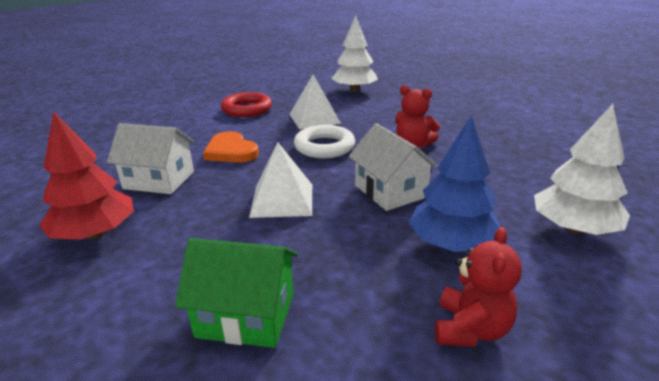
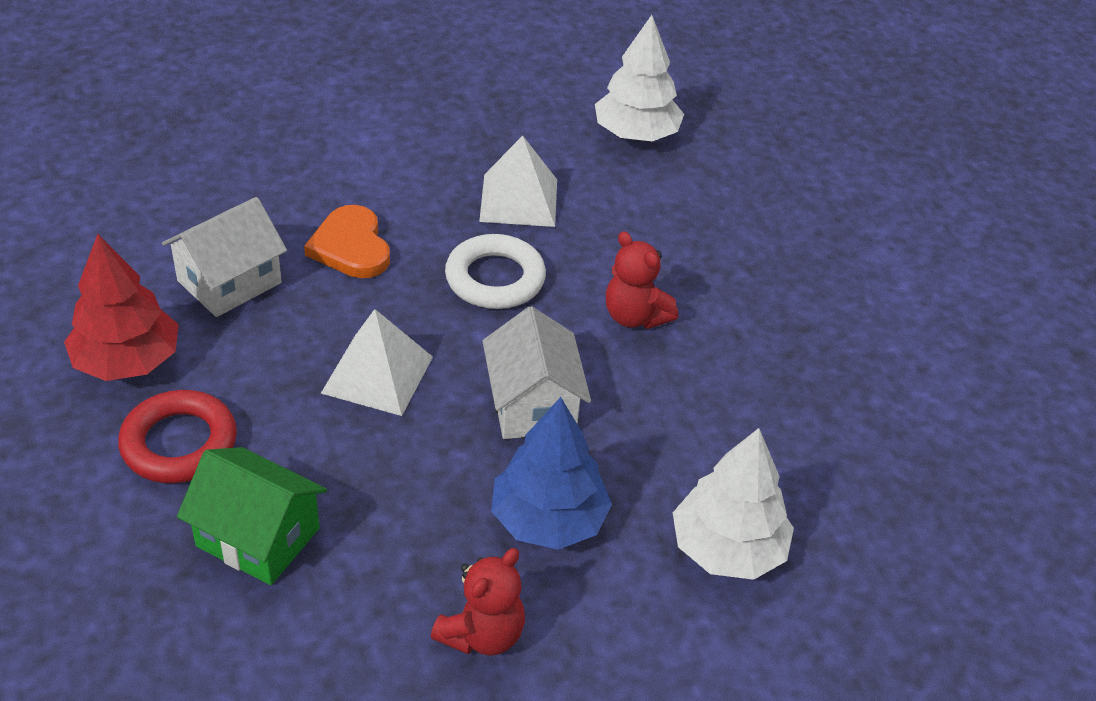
camera: 15 degrees right, 15 degrees up
white house [107,123,194,194] -> white house turned 75 degrees counterclockwise [162,197,287,317]
red ring [221,92,272,117] -> red ring moved to [118,390,237,483]

